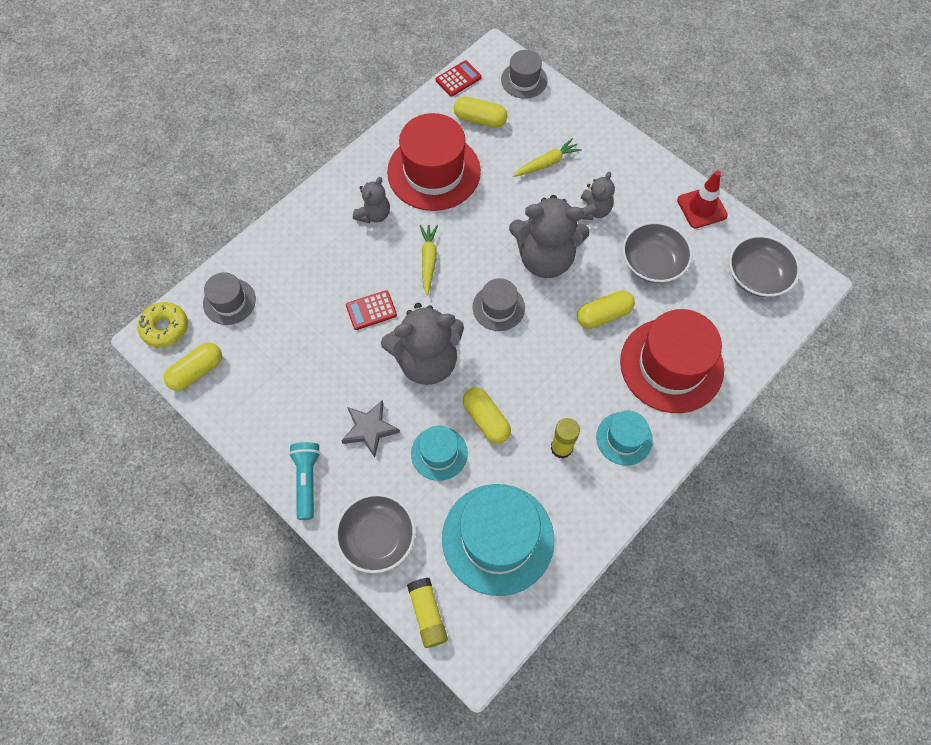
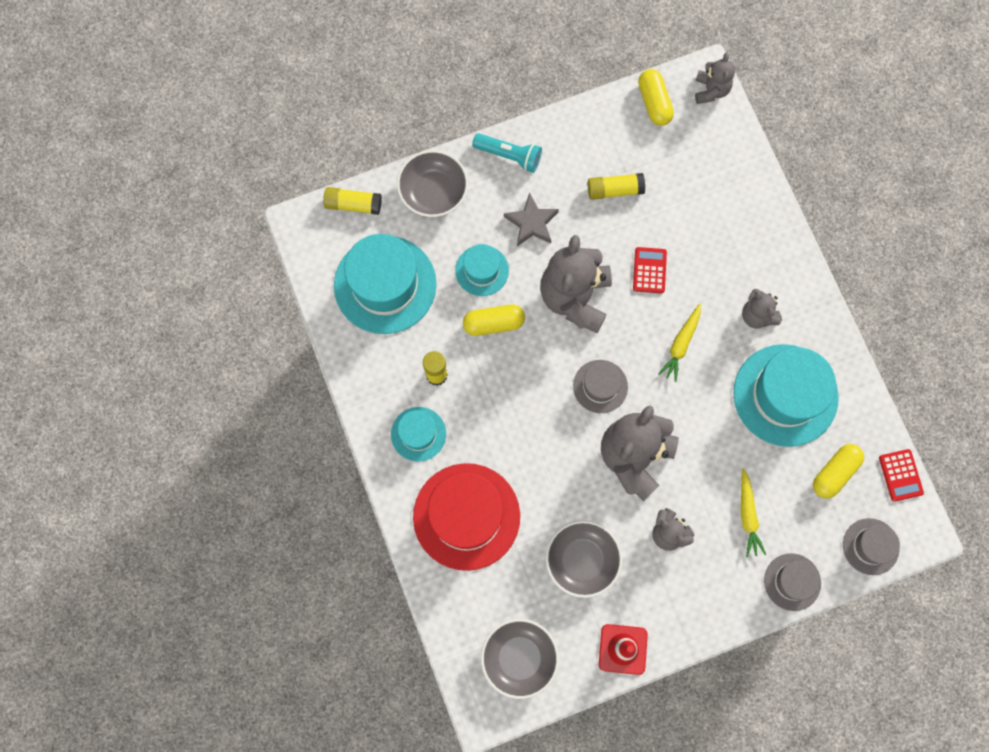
camera: 115 degrees right, 10 degrees up
yellow donut [137,302,188,348] -> grey teddy bear [695,53,735,104]
grey hat [203,272,256,325] -> grey hat moved to [764,553,821,611]
red hat [387,113,481,211] -> turquoise hat [733,344,839,447]
yellow carrot [420,225,438,296] -> yellow carrot turned 90 degrees clockwise [658,303,701,382]
yellow capsule [577,290,635,329] -> none
none -> yellow glue stick [588,173,645,200]

